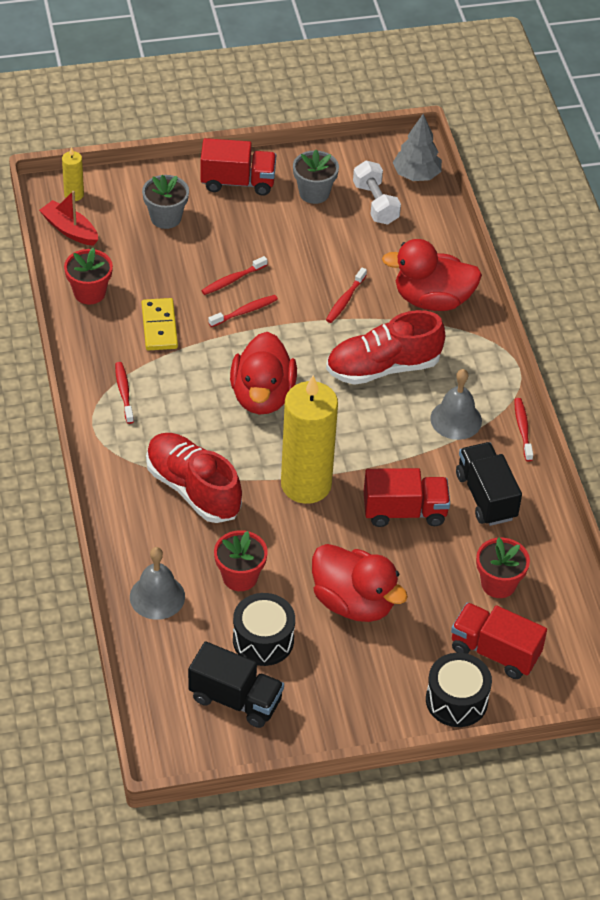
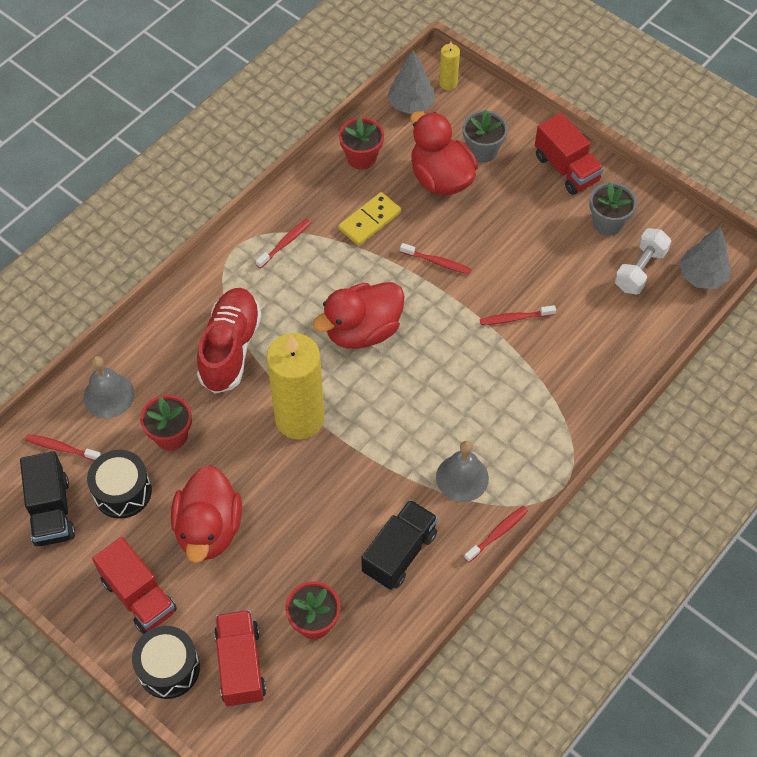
camera: 55 degrees right, 10 degrees up
red boat [39,191,98,246] -> grey tree [387,50,435,114]
red toothbrush [201,256,267,295] -> red toothbrush moved to [25,434,101,461]
red shoe [326,310,445,385] -> none
red truck [364,468,450,527] -> red truck moved to [92,537,177,634]
red duck [382,239,482,311] -> red duck moved to [410,111,478,195]

